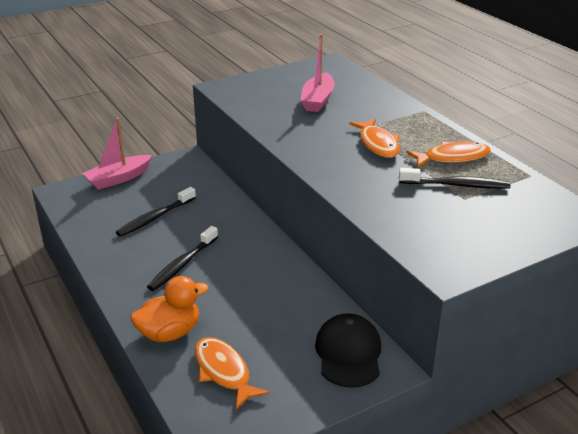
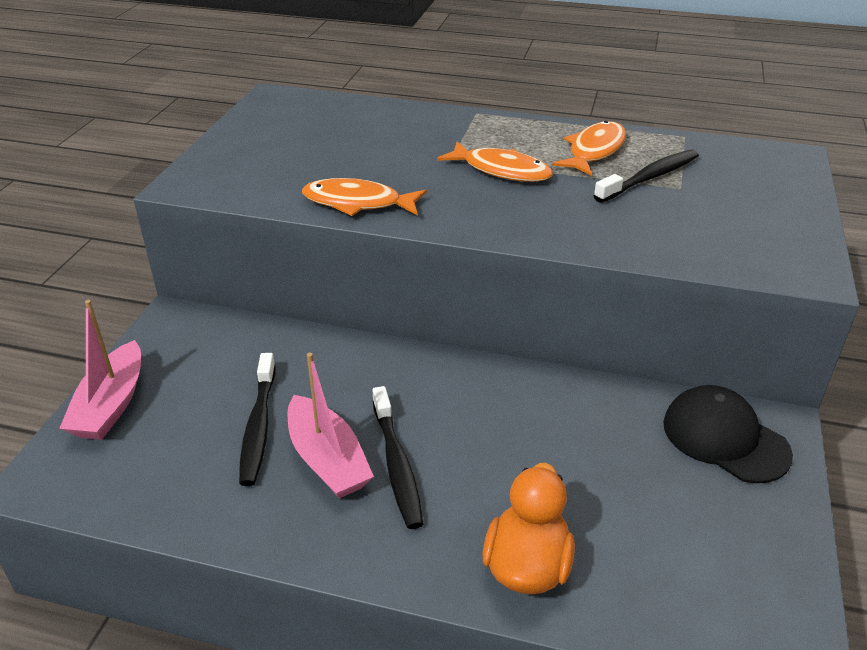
camera: 45 degrees left, 5 degrees up
orange fish [195,337,269,410] -> orange fish moved to [302,178,427,216]
pink boat [301,34,335,112] -> pink boat moved to [288,353,374,498]

